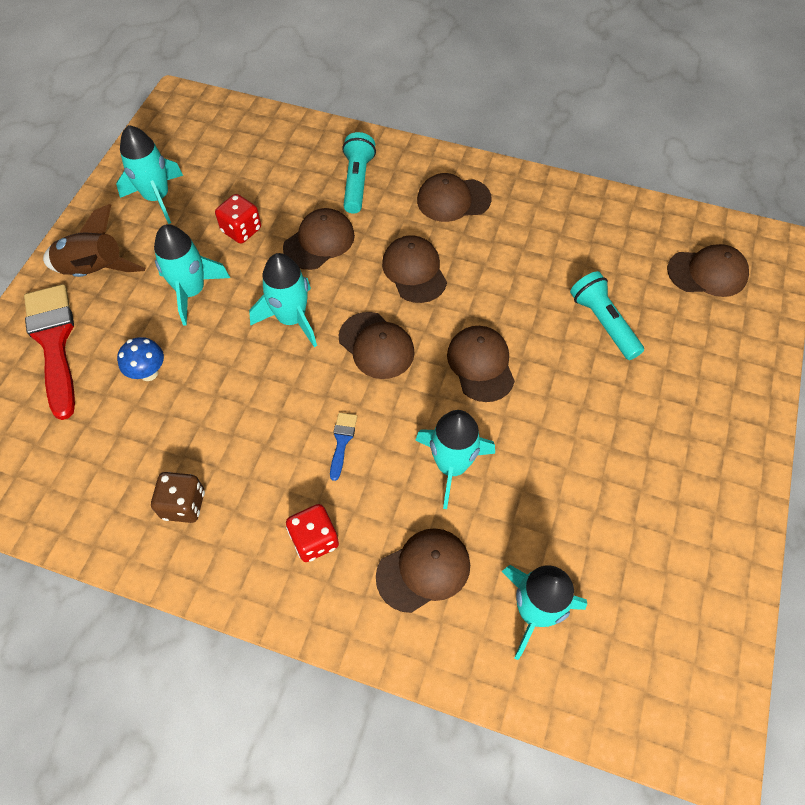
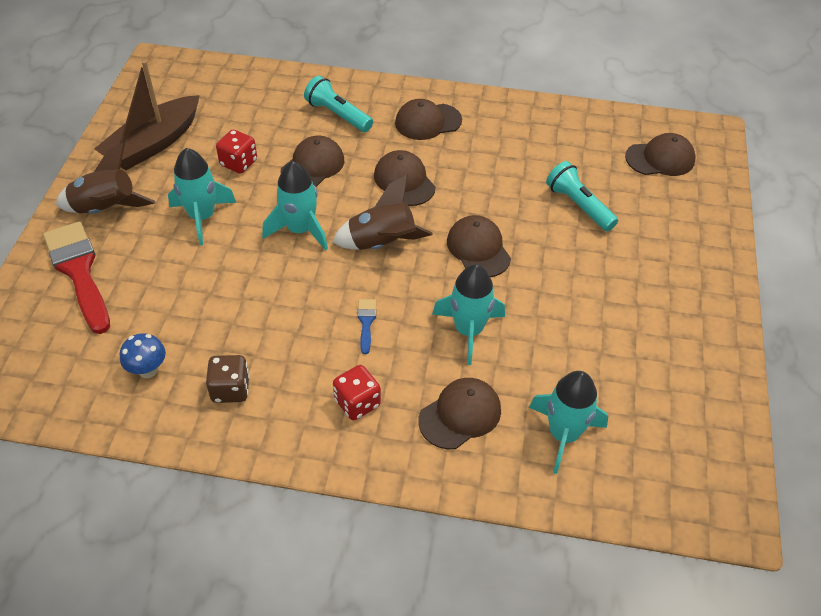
camera: 10 degrees left, 10 degrees down
turquoise rocket [116,125,183,224] -> brown boat [94,61,200,170]
blue mushroom [117,337,164,381] -> blue mushroom moved to [120,333,166,378]
brown cap [339,312,415,379] -> brown rocket [332,175,433,250]
turquoise flashlight [342,132,376,214] -> turquoise flashlight turned 45 degrees counterclockwise [304,76,373,132]

